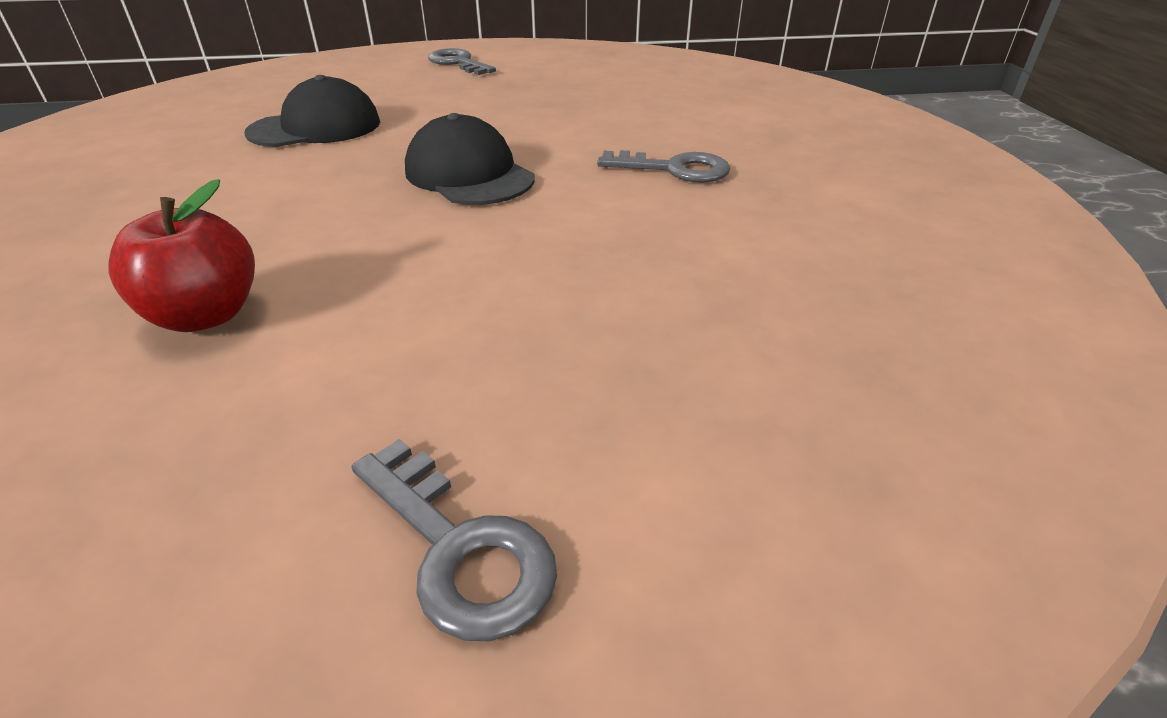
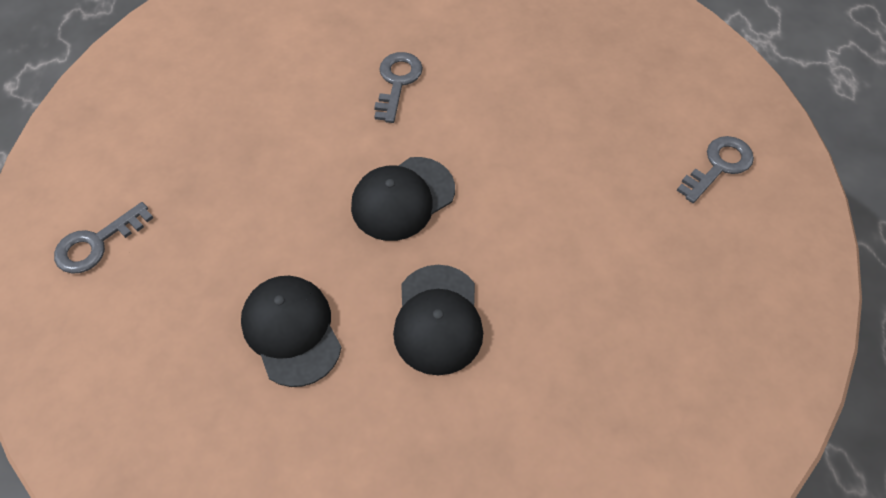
camera: 90 degrees left, 20 degrees up
red apple [108,179,255,332] -> none
none -> black cap [393,265,483,375]

